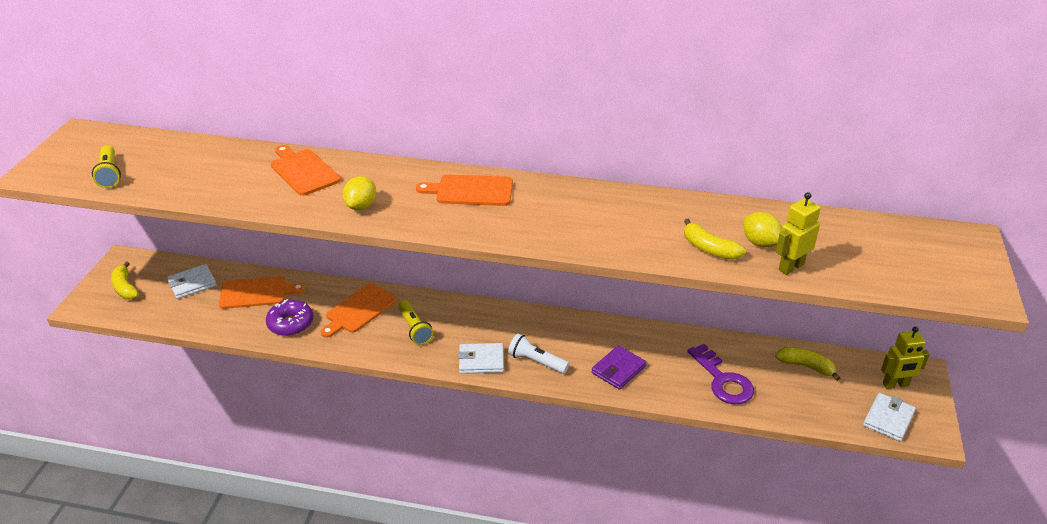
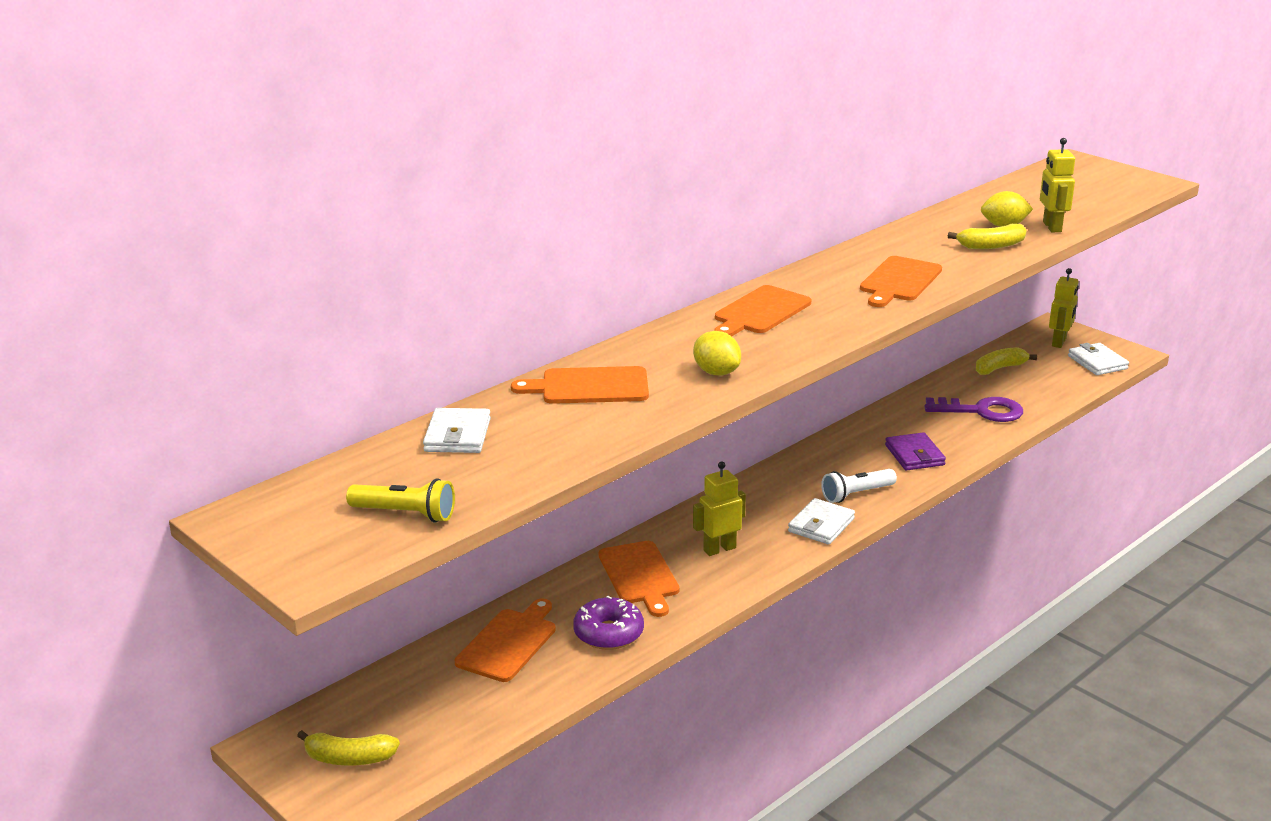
camera: 55 degrees left, 10 degrees down
white wallet [167,264,217,299] -> white wallet moved to [423,408,491,453]
yellow flashlight [398,300,433,345] -> yellow robot [693,461,746,556]
none -> orange cutting board [860,256,942,307]

